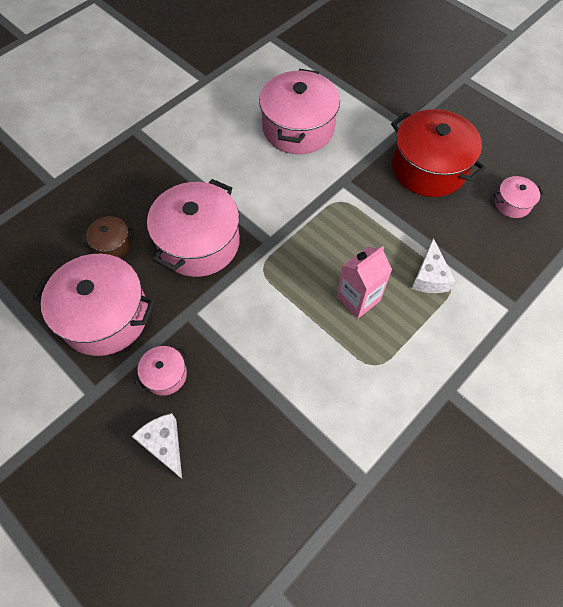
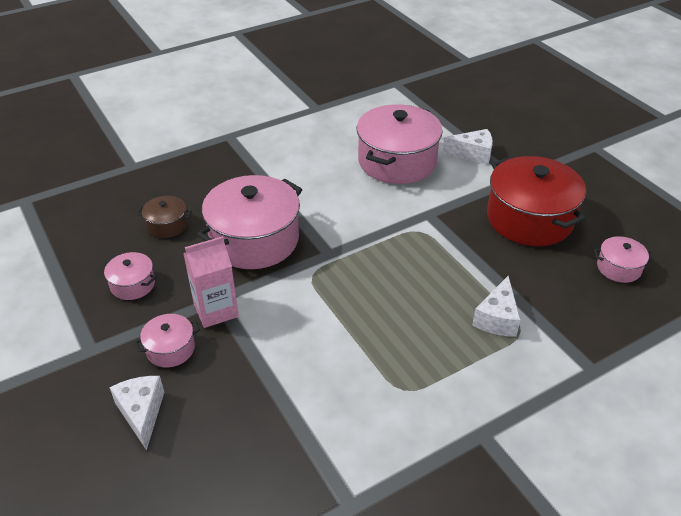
camera: 15 degrees right, 20 degrees down
pink pot [33,254,155,356] -> pink pot [103,252,156,300], size x0.47
pink carton [337,246,392,318] -> pink carton moved to [183,236,239,328]
none -> white cheese [442,129,493,165]

